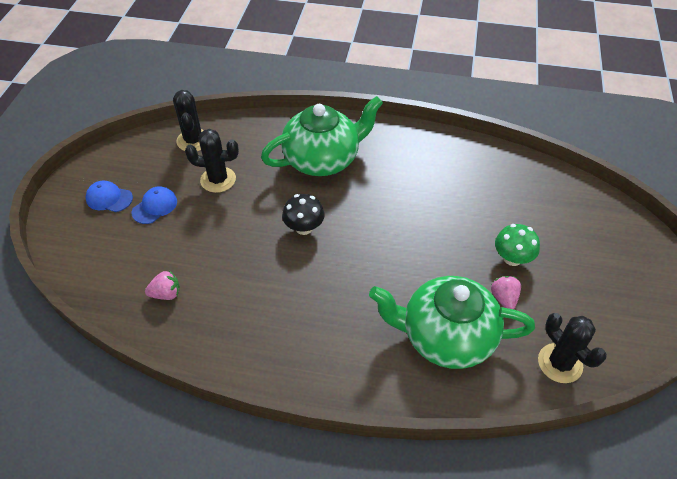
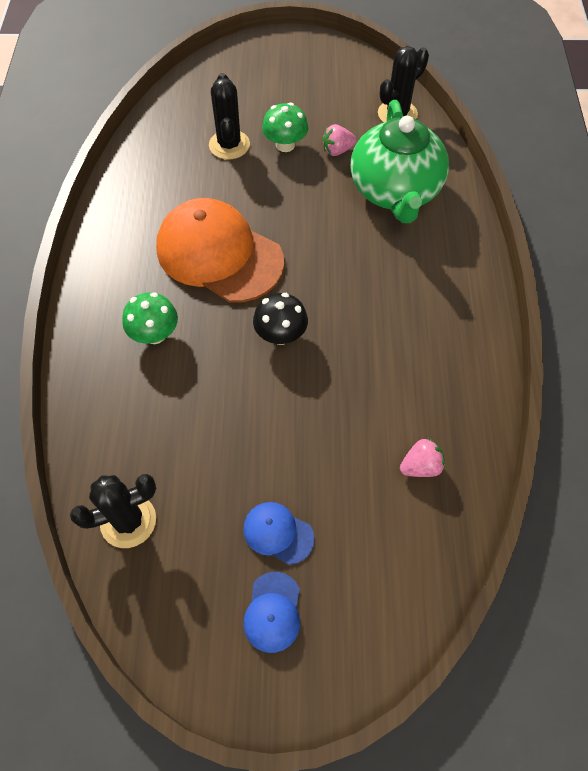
camera: 100 degrees left, 10 degrees up
pink strawberry [145,270,180,300] -> pink strawberry turned 90 degrees clockwise [400,438,445,477]
black cactus [185,129,239,193] -> black cactus moved to [209,73,250,159]
green teapot [261,96,383,176] -> green mushroom [122,292,178,344]
none -> orange cap [156,198,284,303]

